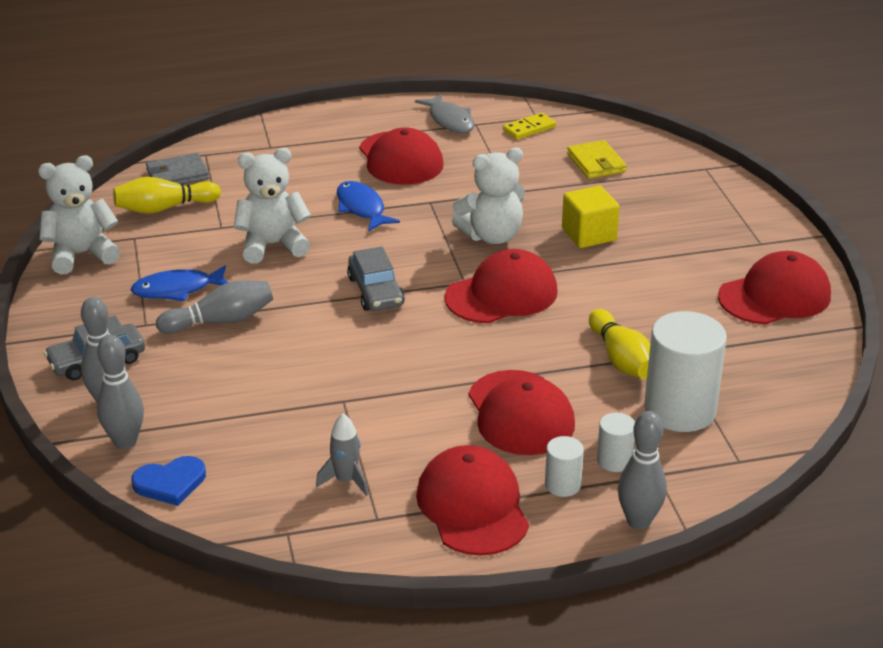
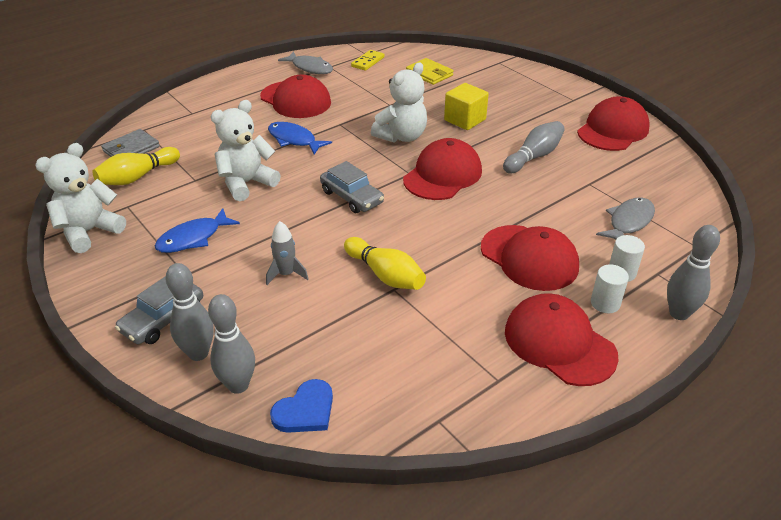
camera: 25 degrees left, 5 degrees up
grey bowling pin [156,280,273,334] -> grey bowling pin moved to [503,121,565,174]
grey rocket [316,414,368,496] -> grey rocket moved to [266,221,308,285]
yellow bowling pin [589,309,650,379] -> yellow bowling pin moved to [344,237,426,290]
white cylinder [644,311,727,432] -> grey fish [596,197,655,240]

